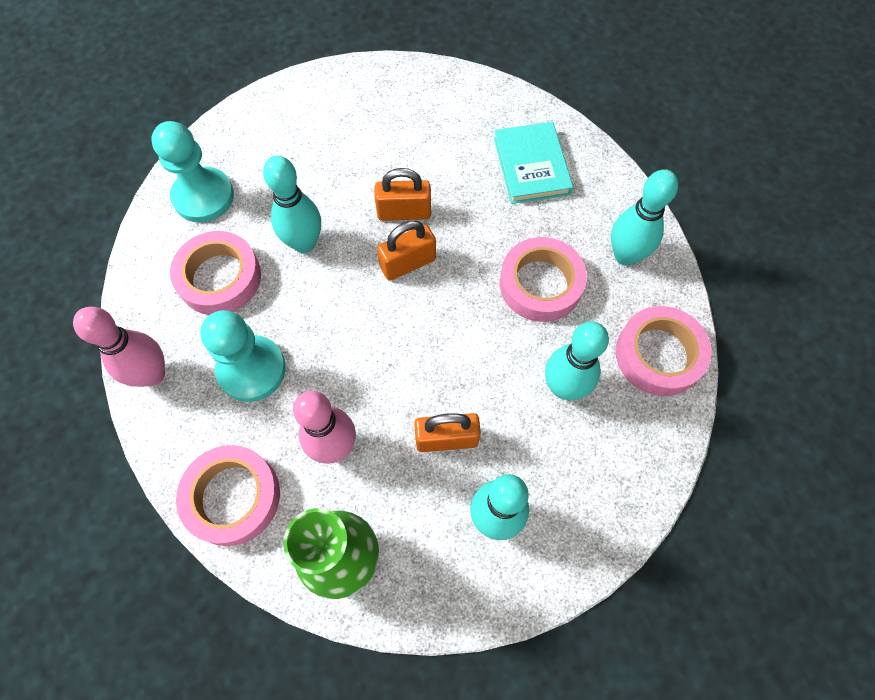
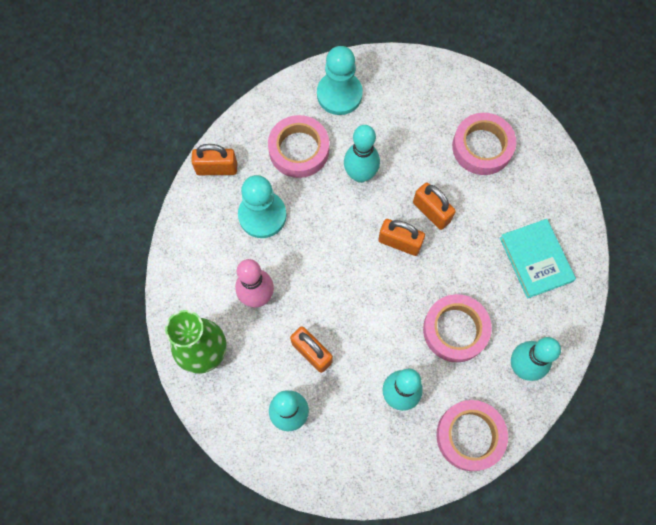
camera: 50 degrees right, 5 degrees up
pink bowling pin [73,307,165,387] -> orange padlock [191,144,237,175]
pink tape [176,445,280,546] -> pink tape moved to [452,113,516,175]
turquoise book [494,122,573,204] -> turquoise book turned 60 degrees counterclockwise [500,219,576,299]

